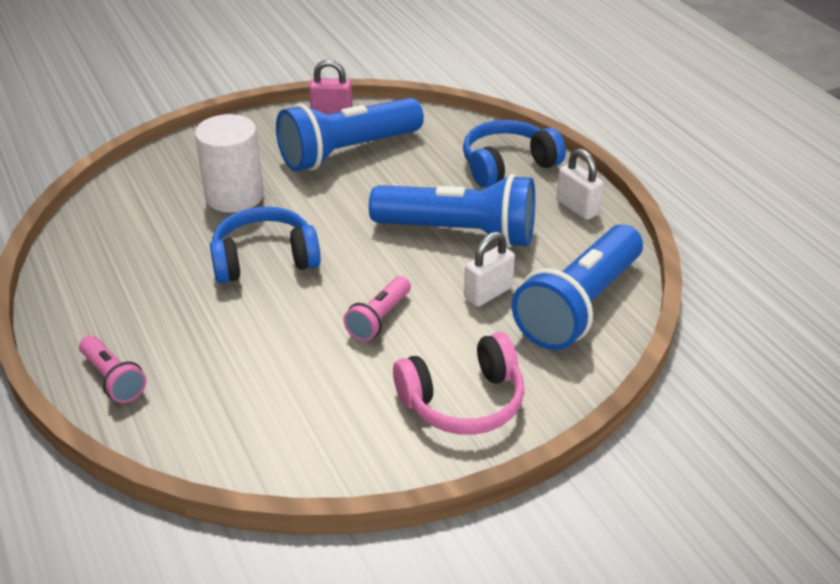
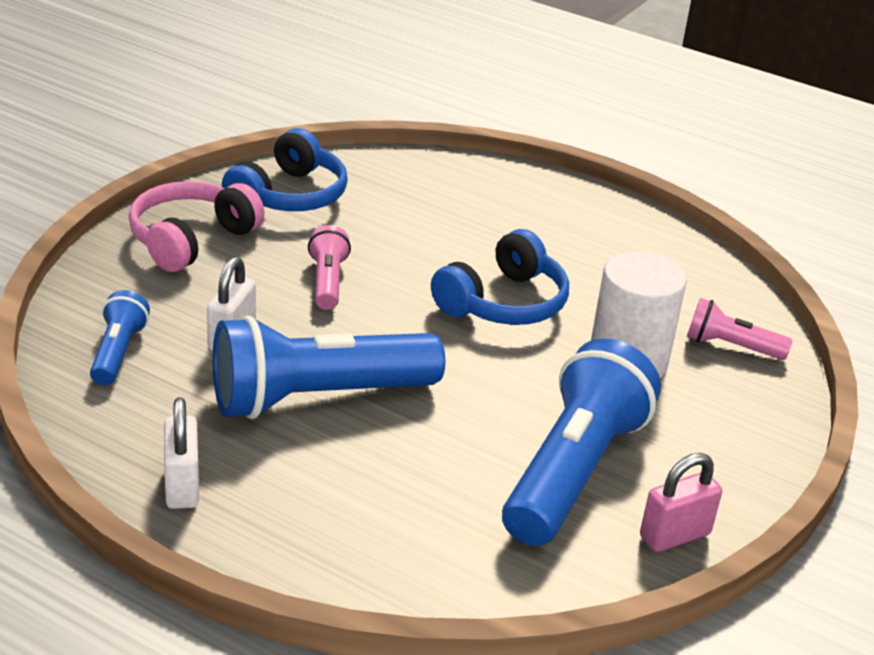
camera: 145 degrees right, 5 degrees down
pink flashlight [79,335,146,403] -> pink flashlight moved to [687,298,793,360]
blue headphones [463,120,566,188] -> blue headphones moved to [222,128,348,211]
blue flashlight [512,224,643,350] -> blue flashlight [90,290,150,385], size x0.49
white padlock [556,149,604,220] -> white padlock turned 60 degrees clockwise [164,397,199,509]

